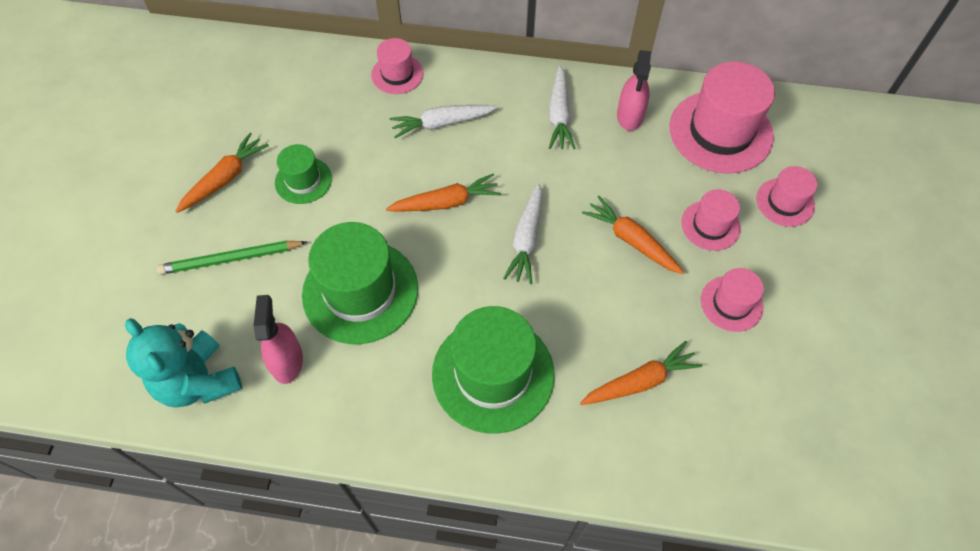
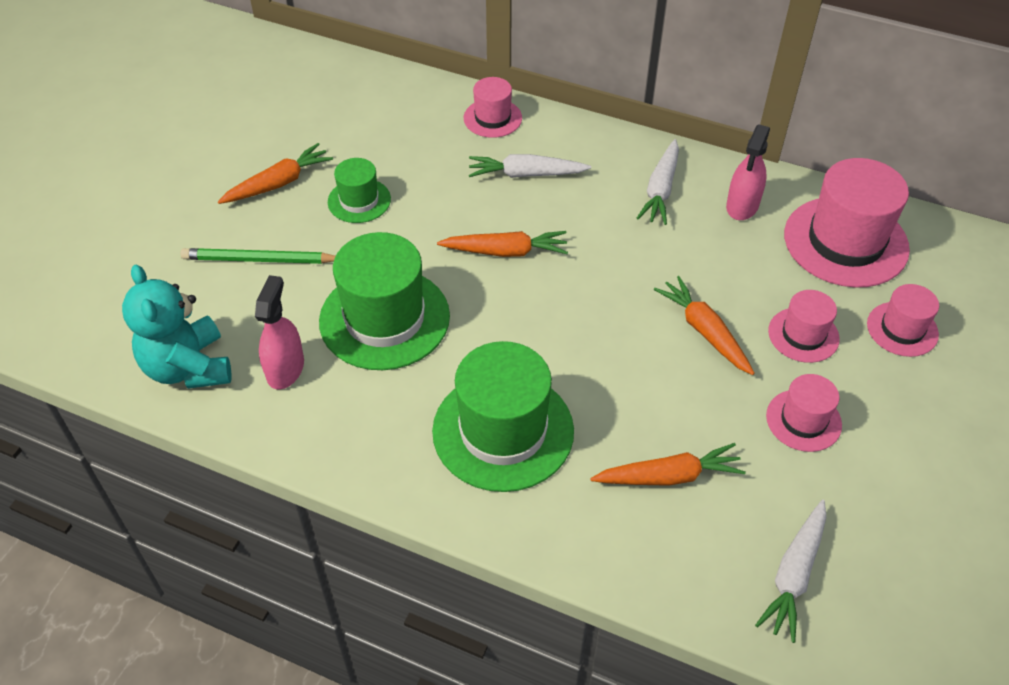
camera: 15 degrees right, 10 degrees down
white carrot [503,183,543,284] -> white carrot moved to [755,500,827,643]

